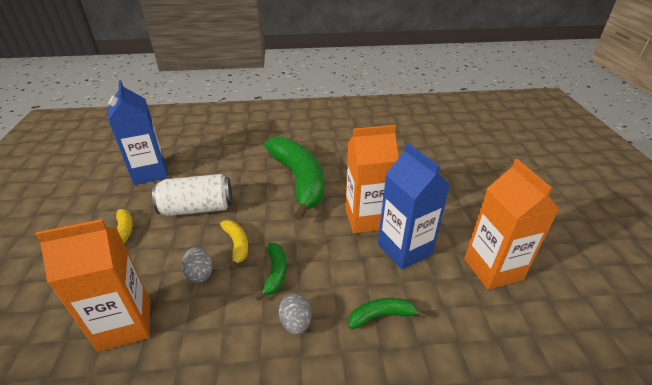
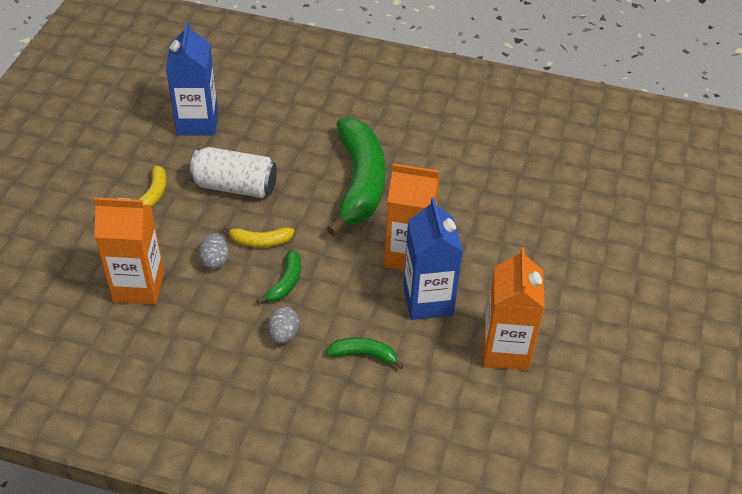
camera: 20 degrees right, 10 degrees up
yellow banana [220,220,248,270] -> yellow banana turned 90 degrees clockwise [223,225,294,248]

